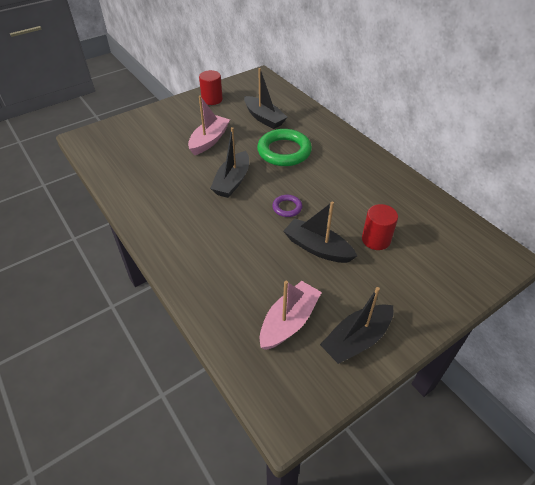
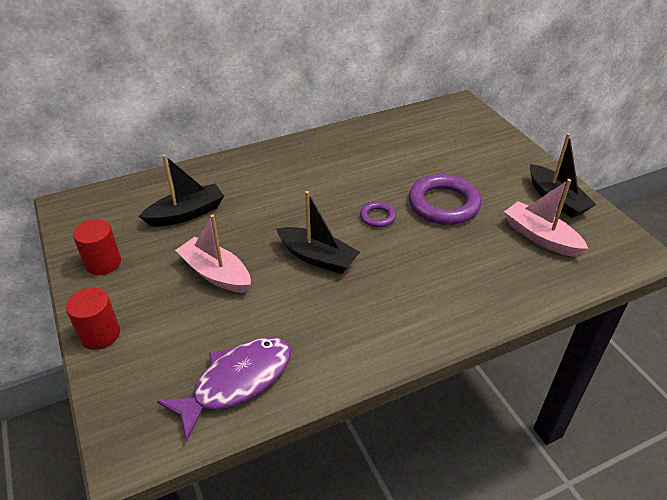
camera: 80 degrees left, 5 degrees down
green ring [257,129,312,166] -> none
black boat [284,201,357,263] -> purple ring [409,174,482,225]
red cylinder [362,204,398,250] -> red cylinder moved to [66,287,120,350]
none -> purple fish [157,337,291,441]

